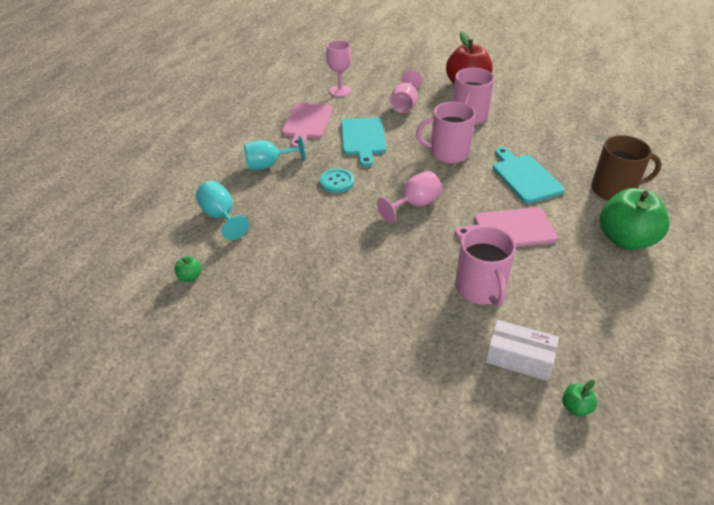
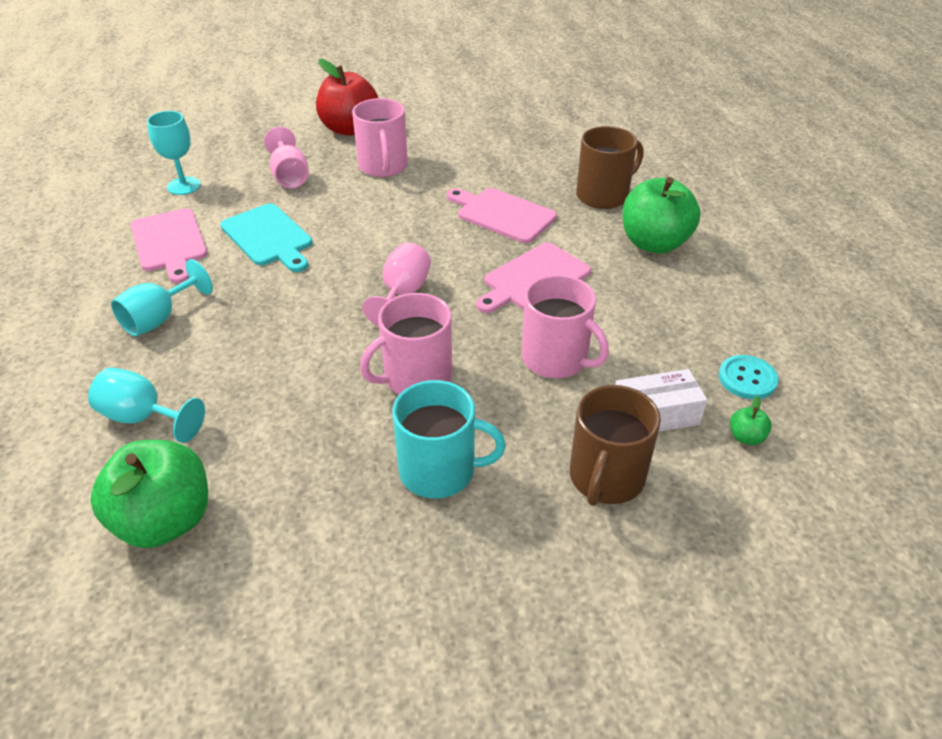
camera: 35 degrees left, 0 degrees up
green apple [175,256,202,282] -> green apple [90,440,208,548], size x2.47
turquoise button [320,169,354,193] -> turquoise button moved to [719,355,778,399]
pink goblet [326,40,351,97] -> turquoise goblet [147,111,201,195]
pink mug [416,101,476,163] -> pink mug moved to [360,293,452,395]
turquoise cutting board [493,147,565,203] -> pink cutting board [447,188,557,243]
none -> turquoise mug [392,380,506,498]
none -> brown mug [570,385,661,506]

